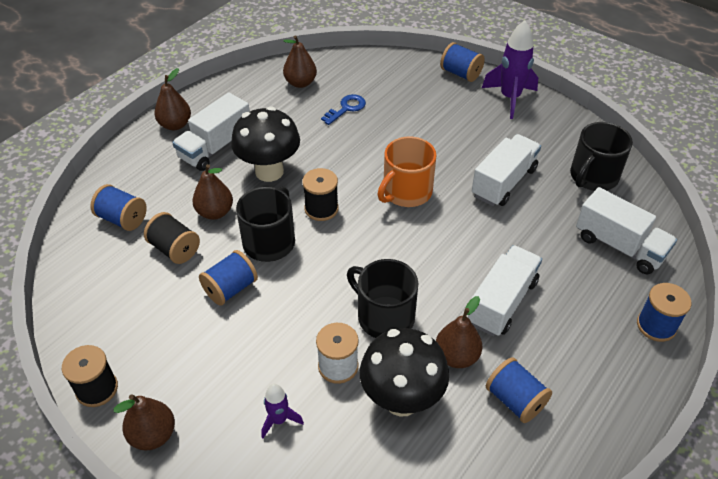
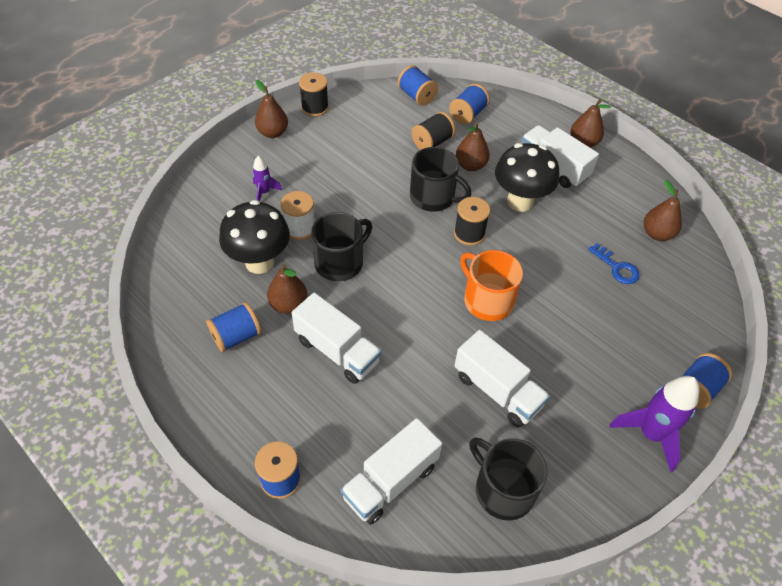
camera: 95 degrees right, 5 degrees up
blue spool [199,250,258,306] -> blue spool moved to [398,65,438,106]

